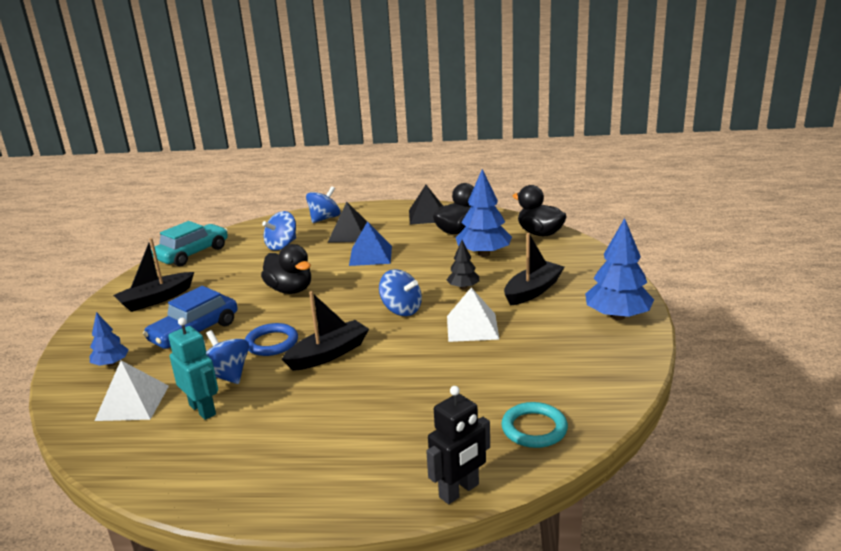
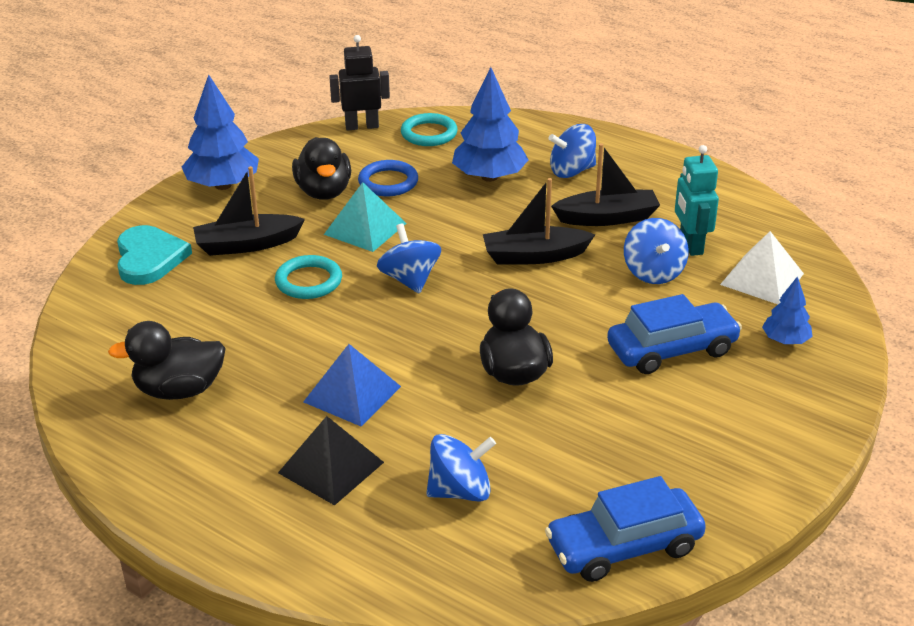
camera: 150 degrees left, 10 degrees up
black boat [113,238,194,312] -> black boat moved to [551,143,660,226]
turquoise car [151,221,228,266] -> blue car [545,476,706,582]
blue ring [245,323,298,356] -> blue ring moved to [358,160,418,196]
blue spinning top [306,186,341,223] -> blue spinning top moved to [549,124,596,178]
black pyramid [409,185,443,225] -> none
black robot [426,386,490,504] -> black robot moved to [329,35,390,130]
black tree [447,240,479,289] -> turquoise ring [275,255,342,299]
white pyramid [447,288,499,342] -> turquoise pyramid [324,182,407,252]
blue tree [456,169,512,257] -> blue tree moved to [452,67,529,182]
black duck [513,185,567,236] -> black duck moved to [292,137,351,200]
none -> turquoise heart [117,225,192,285]

